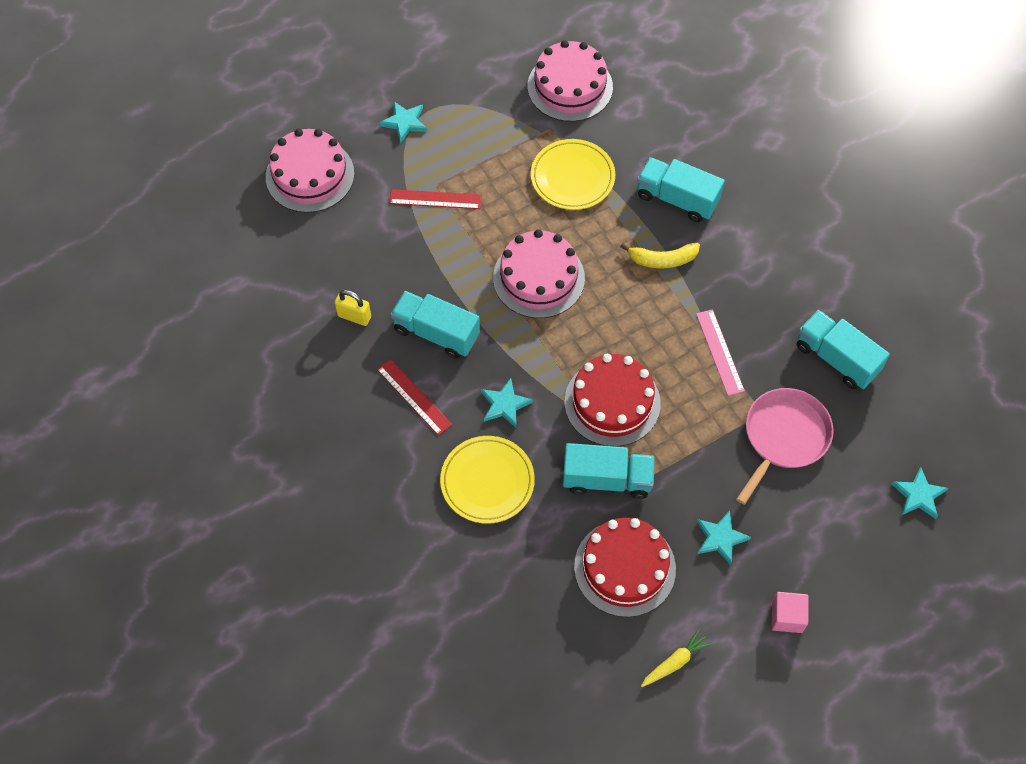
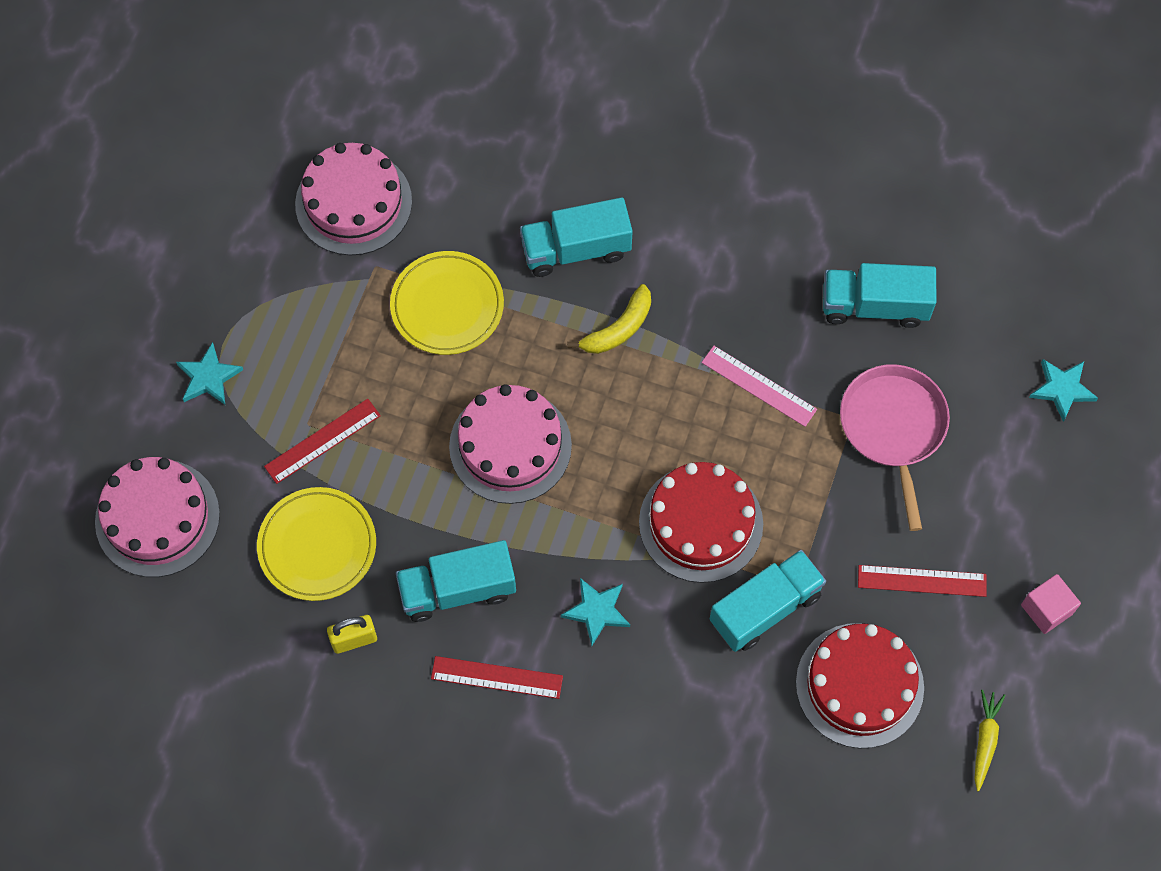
camera: 40 degrees left, 5 degrees up
yellow plate [440,436,535,524] -> yellow plate moved to [257,487,376,601]
turquoise star [697,511,751,565] -> red ruler [858,565,986,597]

